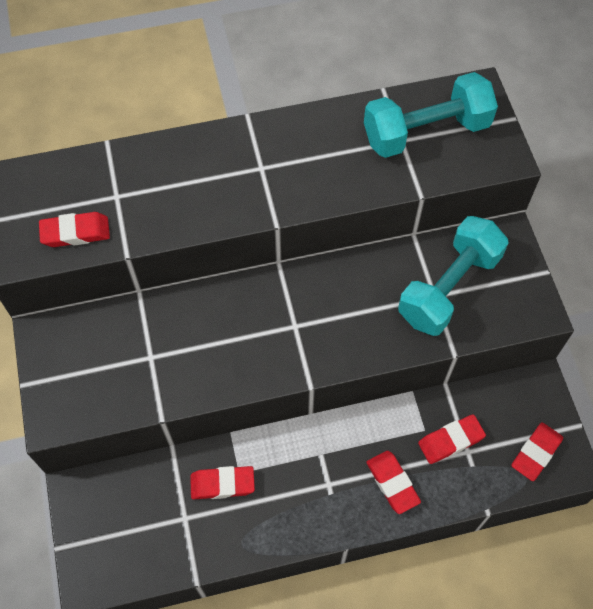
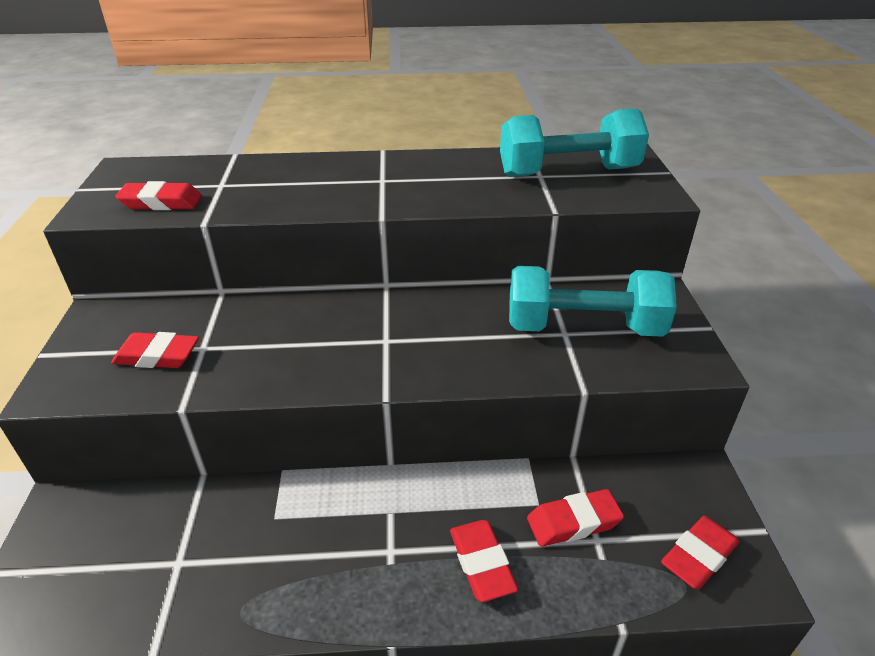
camera: 10 degrees right, 25 degrees down
red eraser [190,466,255,499] -> red eraser moved to [111,332,199,368]
turquoise dumbbell [398,216,509,336] -> turquoise dumbbell turned 45 degrees clockwise [509,266,677,337]

